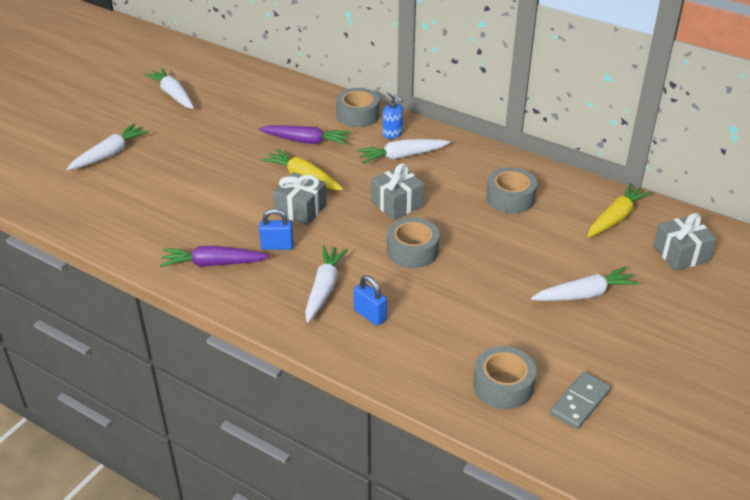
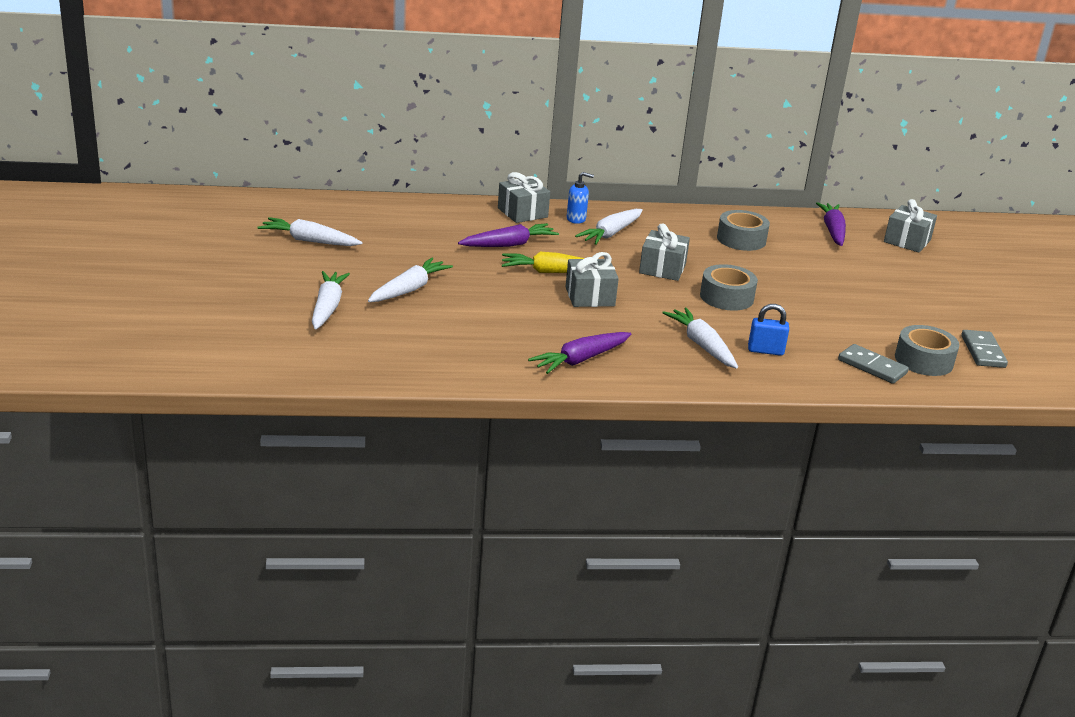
camera: 40 degrees left, 10 degrees down
blue padlock [259,209,293,250] -> none
grey tape [336,88,380,127] -> grey gift [498,172,550,223]
white carrot [531,267,639,301] -> white carrot moved to [368,258,453,302]
yellow carrot [587,183,651,237] -> purple carrot [816,202,846,246]
none -> grey domino [838,344,909,384]

